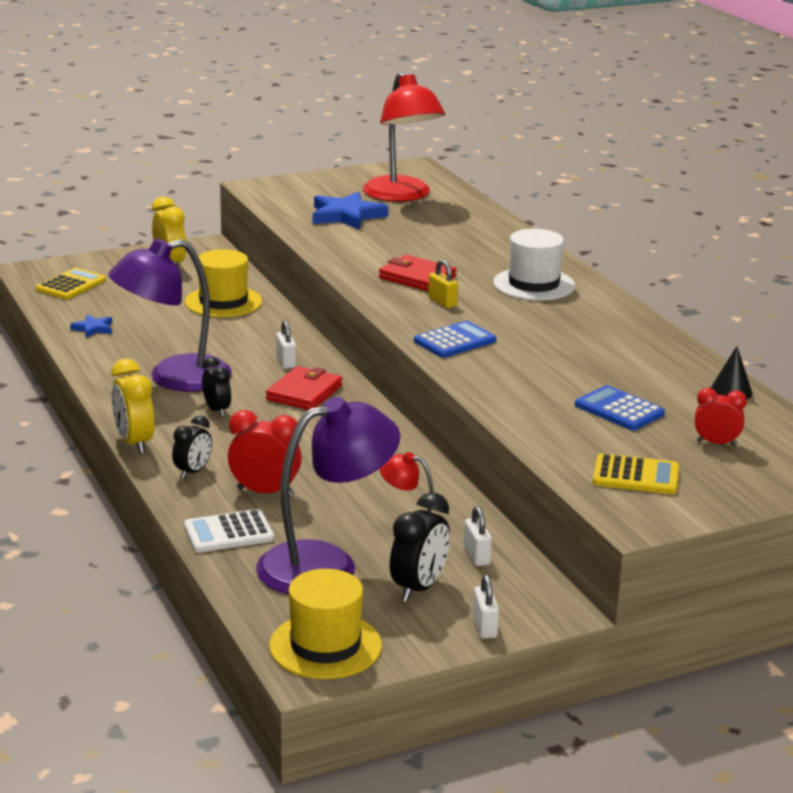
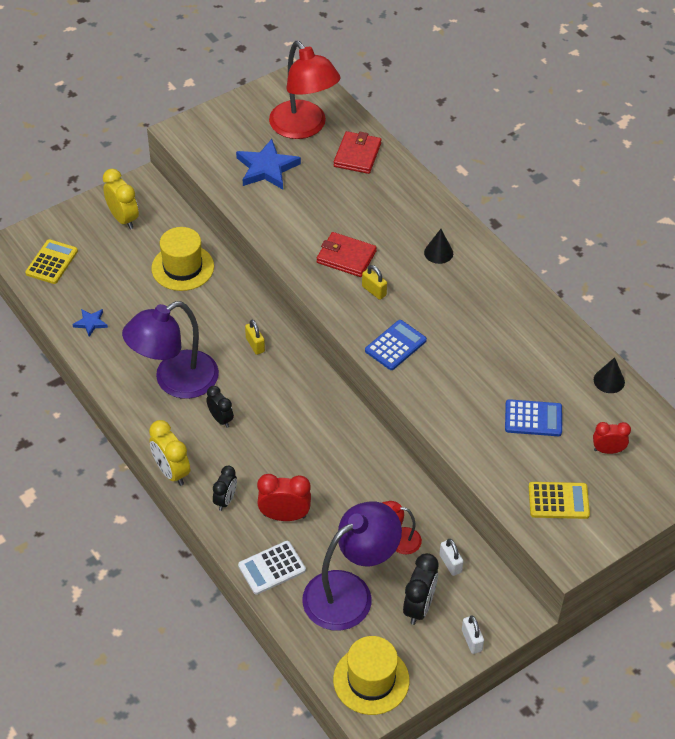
camera: 10 degrees left, 25 degrees up
red wallet [266,366,342,410] -> red wallet moved to [334,131,381,174]
white padlock [276,320,296,369] -> yellow padlock [245,320,265,355]
white hat [493,229,575,301] -> black cone [424,229,453,264]
blue calculator [575,385,665,431] -> blue calculator turned 150 degrees clockwise [505,399,562,436]

